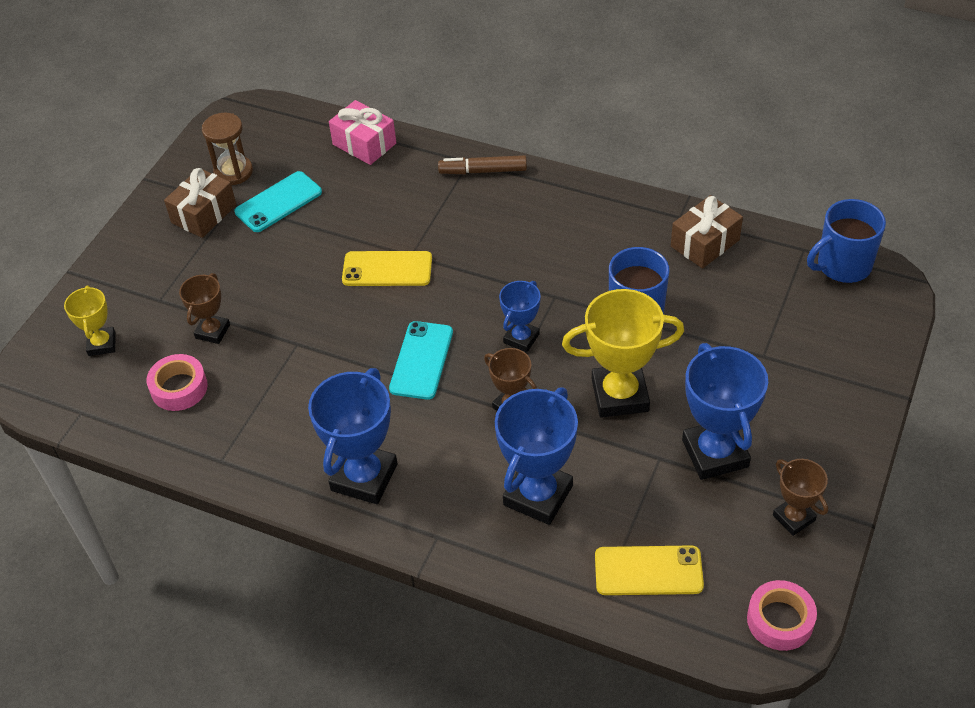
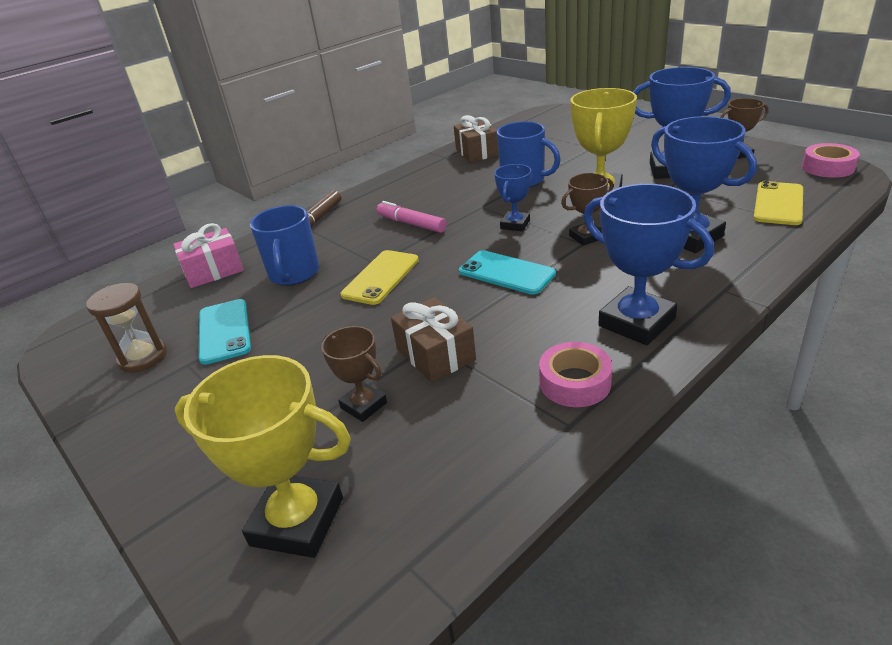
camera: 65 degrees left, 15 degrees down
yellow trophy [64,286,116,356] -> yellow trophy [175,355,351,558], size x1.77
pink tape [146,354,208,411] -> pink tape moved to [539,342,612,407]
brown gift [164,168,236,238] -> brown gift moved to [391,297,476,383]
blue trophy [499,281,541,352] -> blue trophy turned 60 degrees clockwise [494,164,531,231]
blue mug [807,199,886,283] -> blue mug moved to [250,205,319,286]
none -> pink marker [377,201,447,233]

